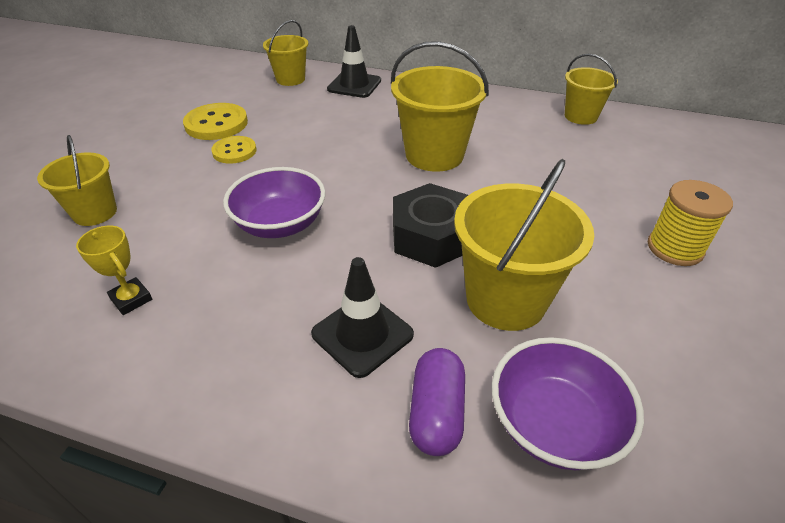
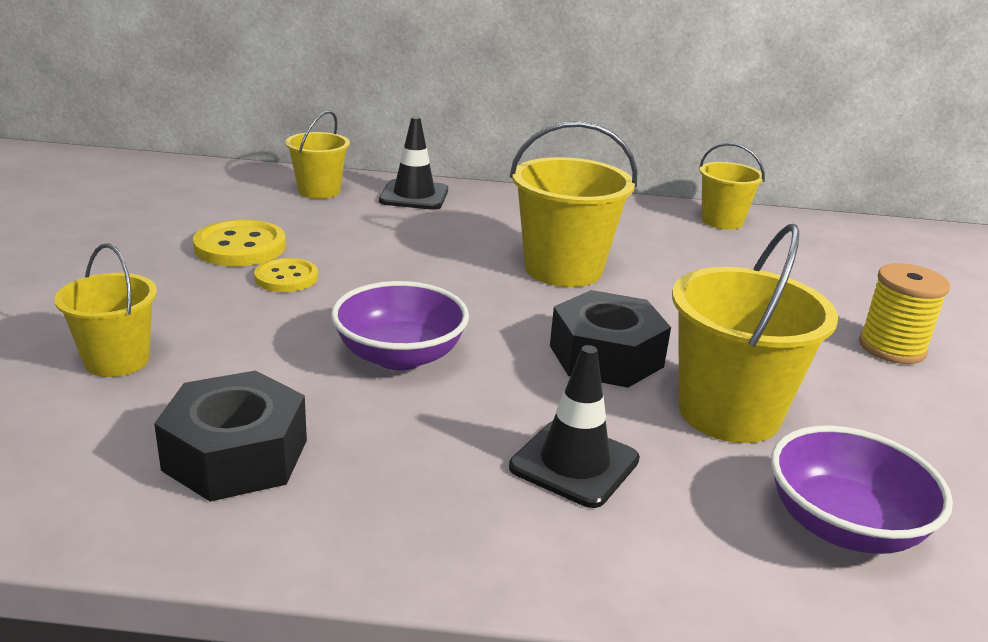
camera: 15 degrees left, 15 degrees down
yellow trophy [76,226,152,315] -> black nut [154,370,307,502]
purple capsule [409,348,465,456] -> none

